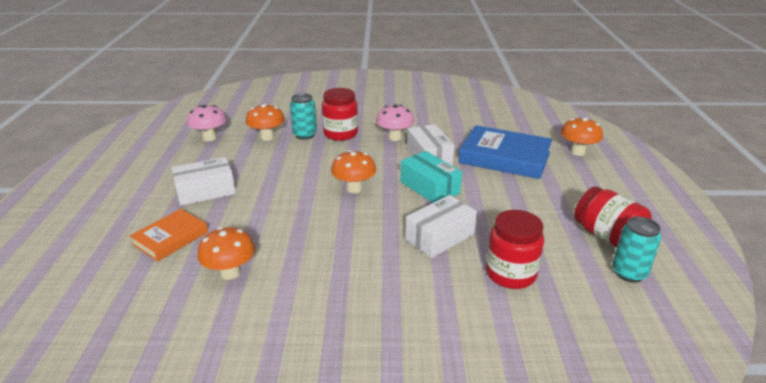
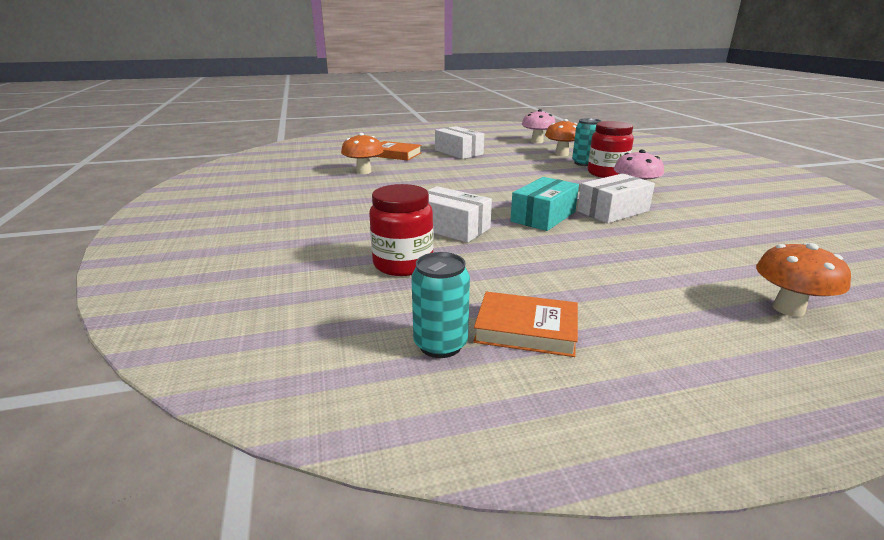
camera: 75 degrees right, 5 degrees down
orange mushroom [331,150,376,193] -> none
blue book [458,125,552,179] -> none
red jar [574,186,652,247] -> orange book [473,292,578,357]

